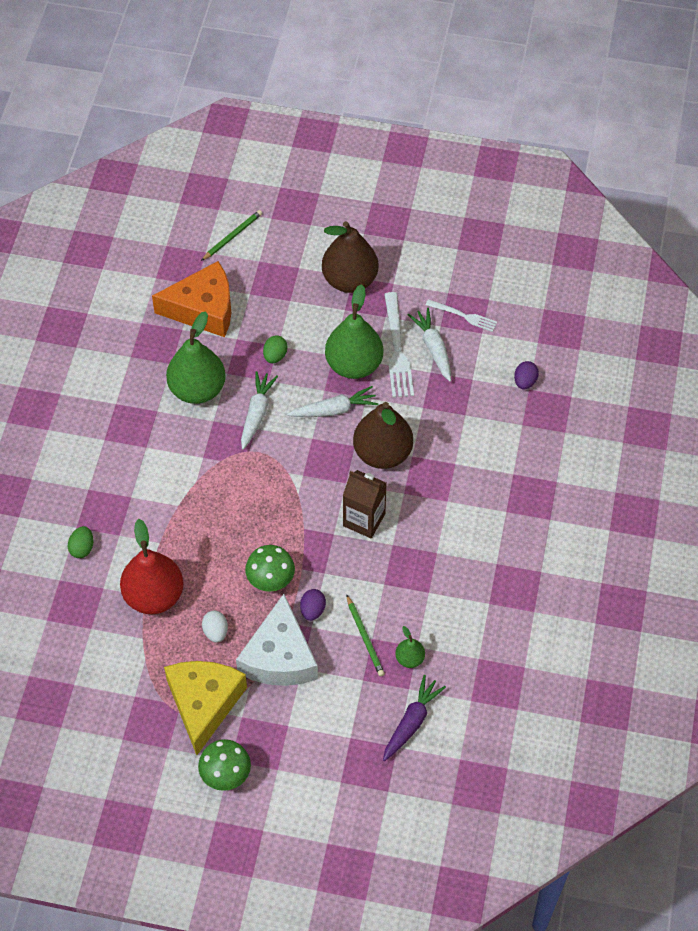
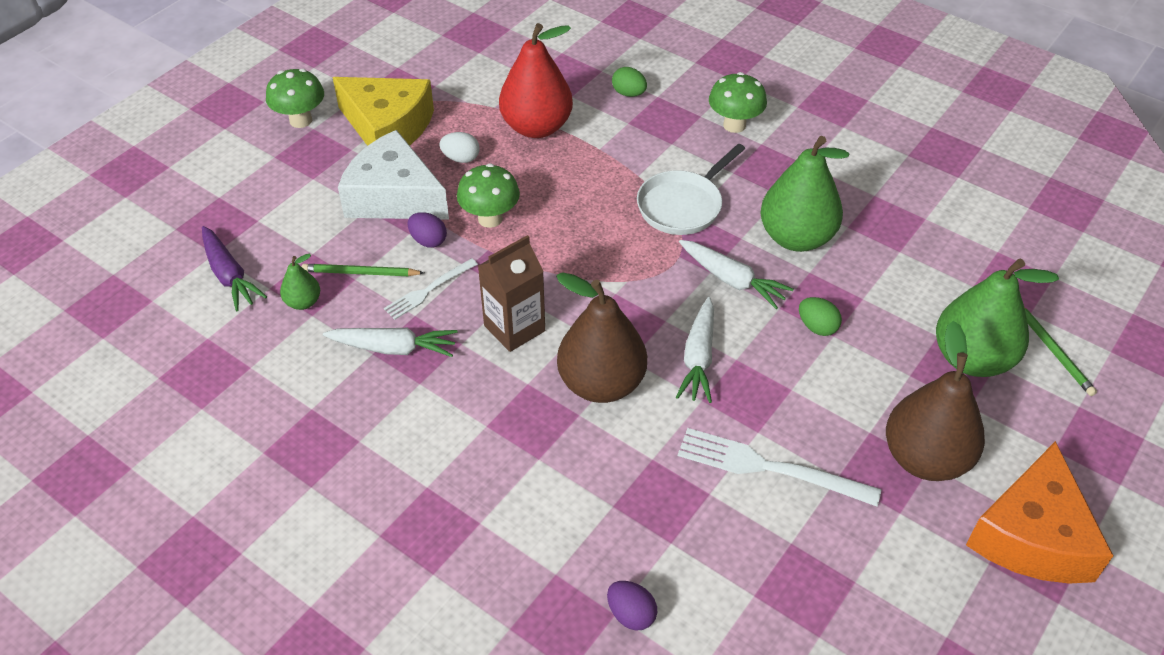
camera: 115 degrees right, 10 degrees down
orange cheese [152,261,231,337] -> orange cheese moved to [966,441,1113,584]
green pear [325,284,383,379] -> green pear moved to [936,259,1059,377]
white carrot [408,308,451,382] -> white carrot moved to [323,328,458,357]
white fork [426,299,497,332] -> white fork moved to [384,258,478,320]
none -> white pan [637,144,745,235]
none -> green mushroom [709,72,767,133]

